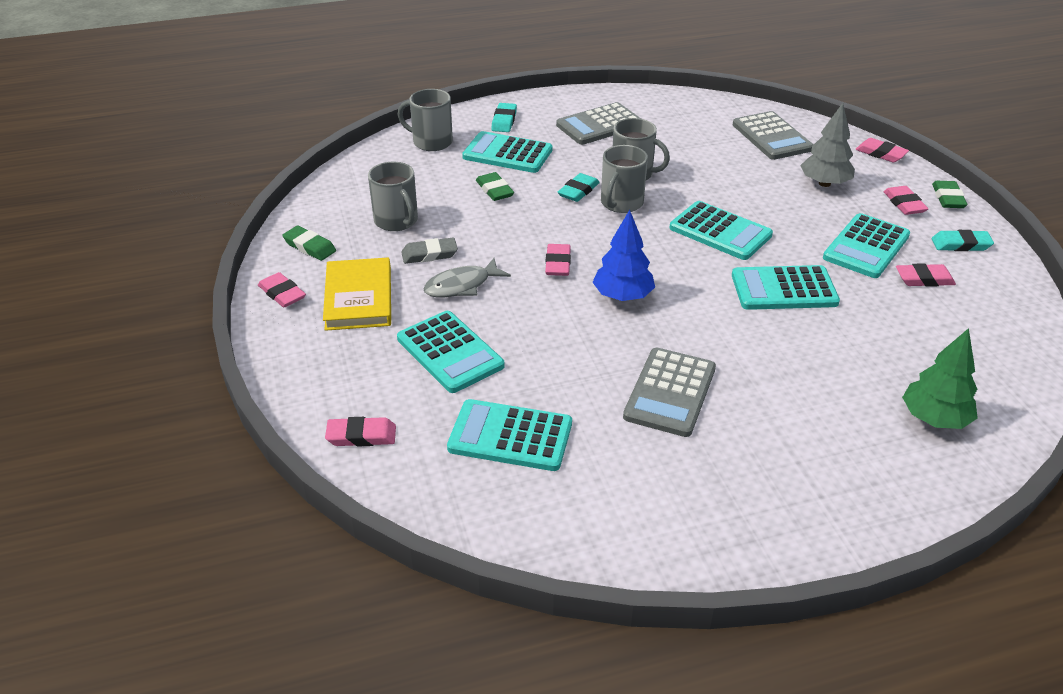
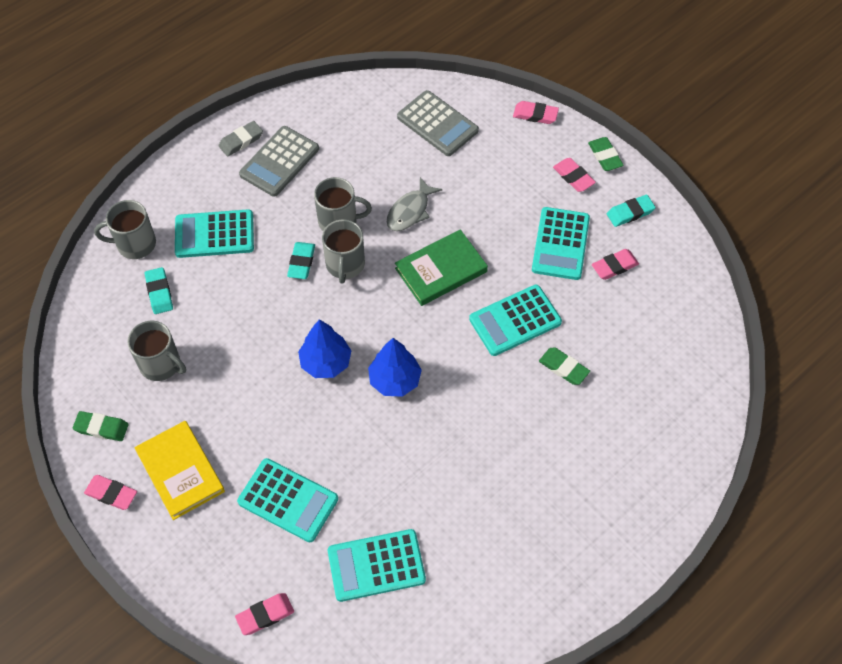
camera: 25 degrees left, 20 degrees up
grey eraser [401,238,458,264] -> grey eraser moved to [218,121,263,157]
grey fish [423,258,511,297] -> grey fish moved to [387,177,442,231]
green eraser [476,172,514,201] -> green eraser moved to [539,348,590,385]
turquoise eraser [491,103,517,132] -> turquoise eraser moved to [145,267,173,314]
pink eraser [545,244,571,276] -> blue tree [298,319,352,378]
grey calculator [623,348,716,437] -> none
turquoise calculator [669,201,773,260] -> green book [395,229,488,306]
grey tree [800,103,855,187] -> none
green tree [902,328,978,429] -> none

